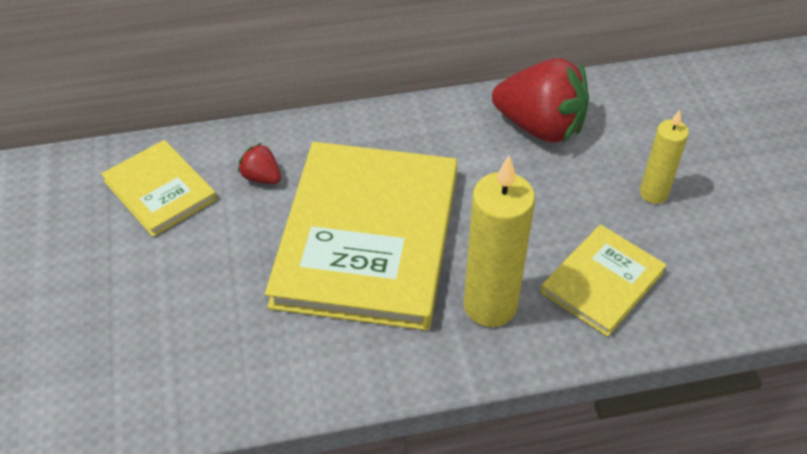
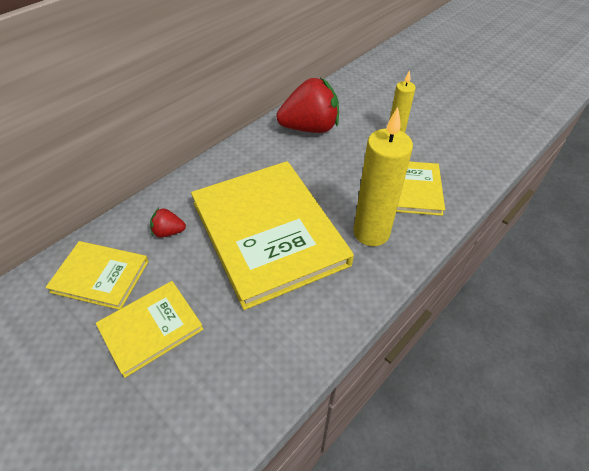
camera: 35 degrees left, 0 degrees up
none -> yellow book [96,281,204,378]

